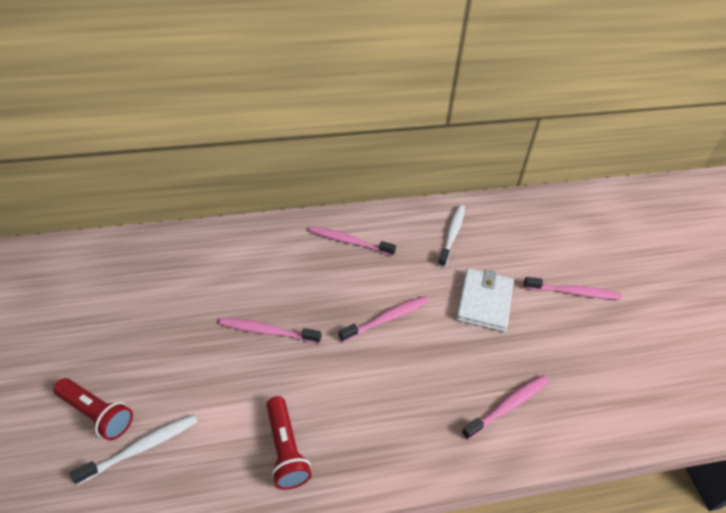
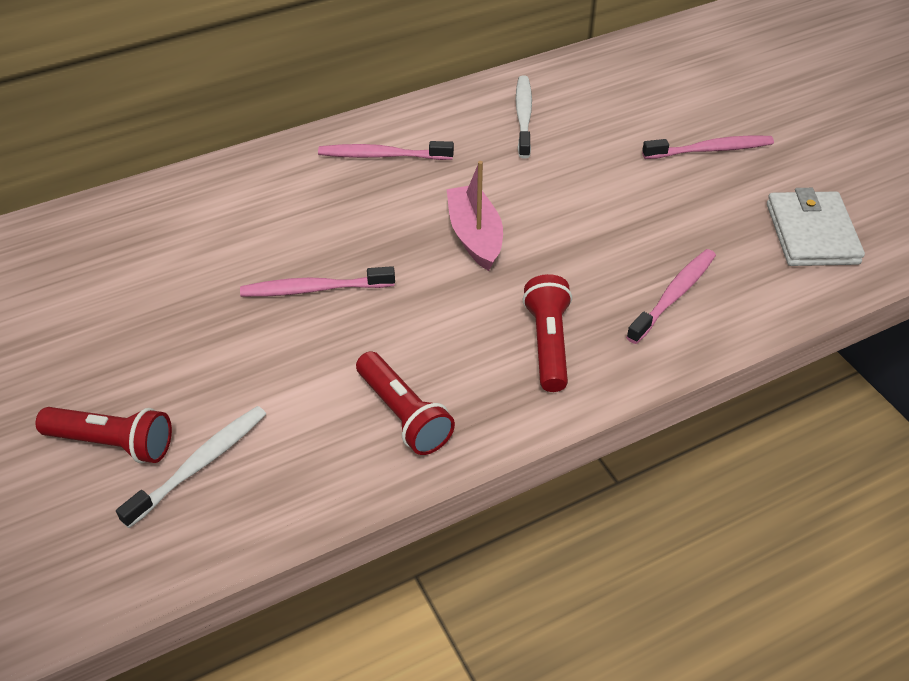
camera: 15 degrees left, 0 degrees up
pink toothbrush [339,296,429,342] -> pink boat [447,161,503,271]
white wallet [456,268,514,332] -> white wallet moved to [767,188,865,266]
none -> red flashlight [523,274,572,392]

